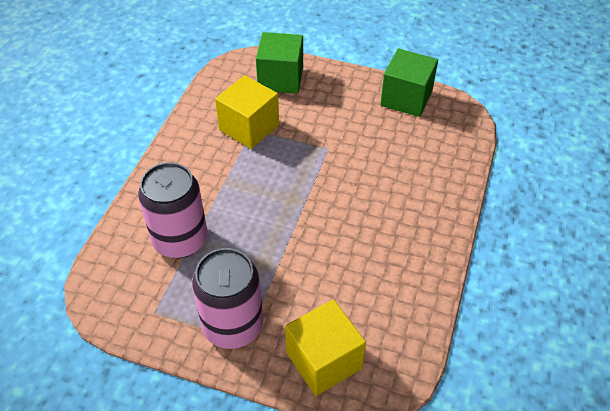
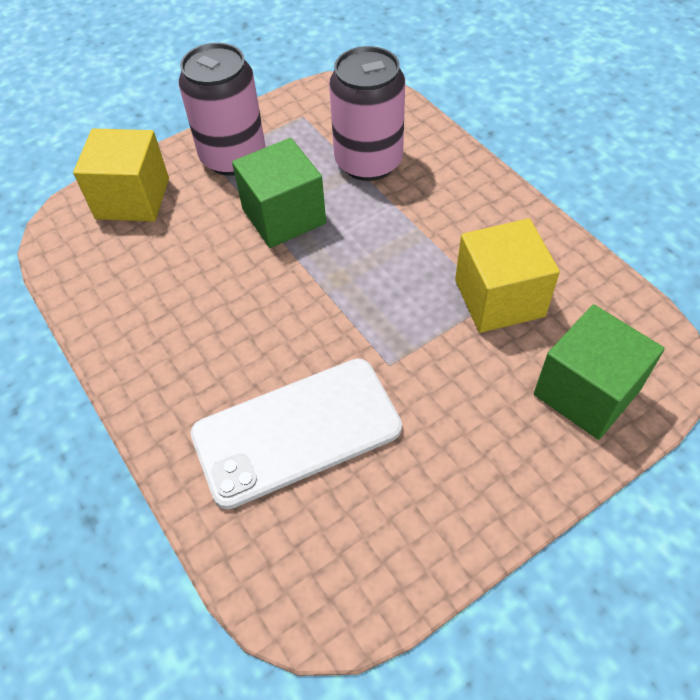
camera: 130 degrees right, 5 degrees up
green cube [380,49,438,117] -> green cube moved to [232,138,326,248]
none -> white phone [191,359,402,509]

